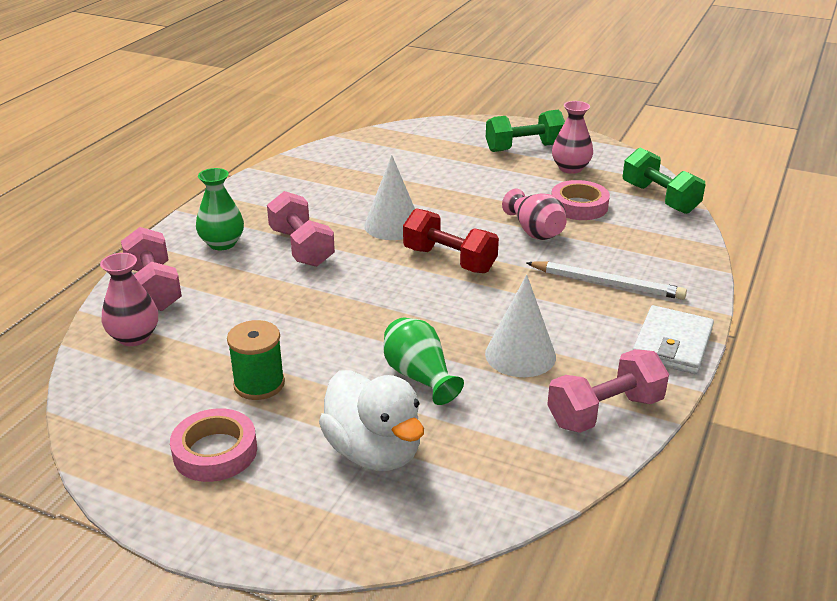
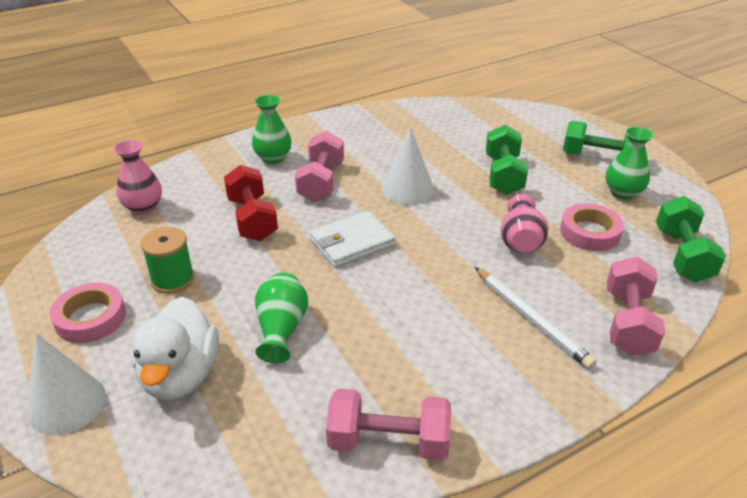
camera: 35 degrees right, 5 degrees up
pink dumbbell [121,227,182,311] -> pink dumbbell moved to [607,257,665,356]
red dumbbell [403,208,499,273] -> red dumbbell moved to [224,165,278,241]
white cone [485,275,556,377] -> white cone moved to [27,333,106,435]
pink vase [552,101,593,174] -> green vase [606,126,654,200]
white wallet [633,305,714,374] -> white wallet moved to [310,211,395,268]
none -> green dumbbell [486,125,528,195]

